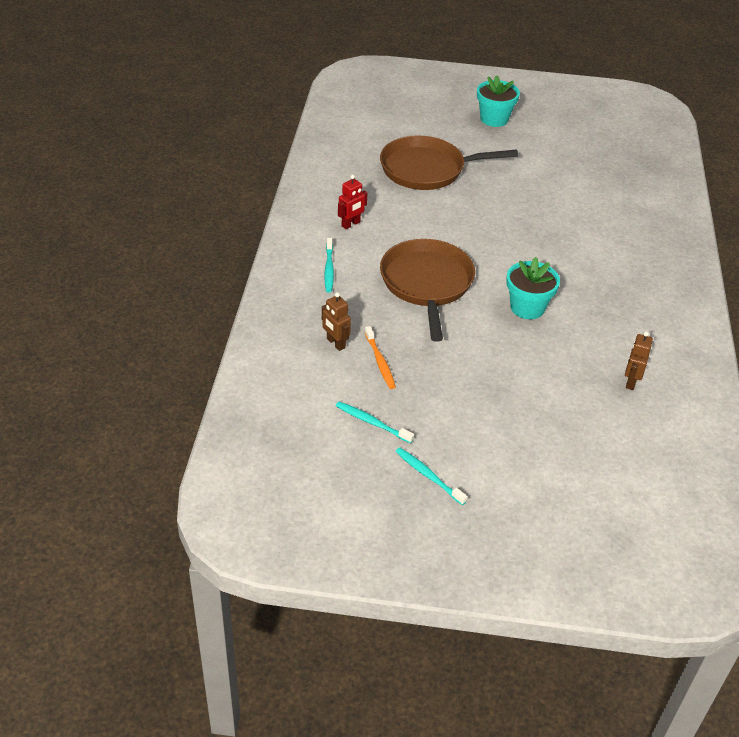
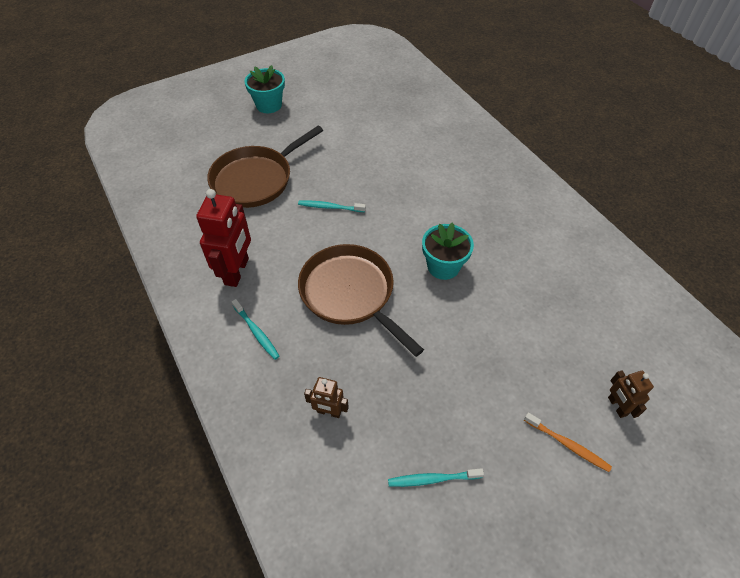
camera: 35 degrees left, 10 degrees up
red robot [338,175,367,229] -> red robot [196,189,251,287], size x1.87
orange toothbrush [365,326,396,389] -> orange toothbrush moved to [524,412,612,472]
turquoise toothbrush [395,448,467,505] -> turquoise toothbrush moved to [298,200,366,212]
brown robot [625,332,653,390] -> brown robot moved to [608,371,654,418]

